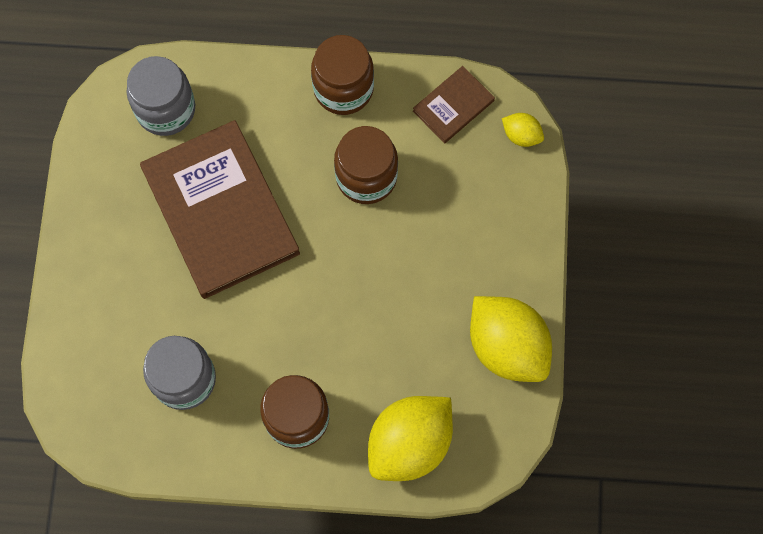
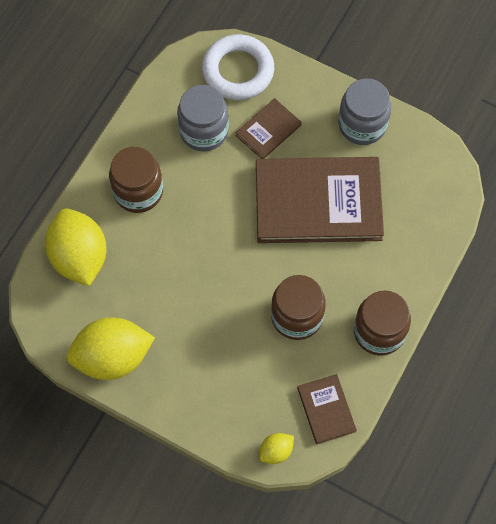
camera: 115 degrees right, 5 degrees down
grey jar [127,56,195,136] -> grey jar moved to [338,78,391,145]
none -> white ring [202,34,274,100]
none -> brown book [235,98,302,159]

